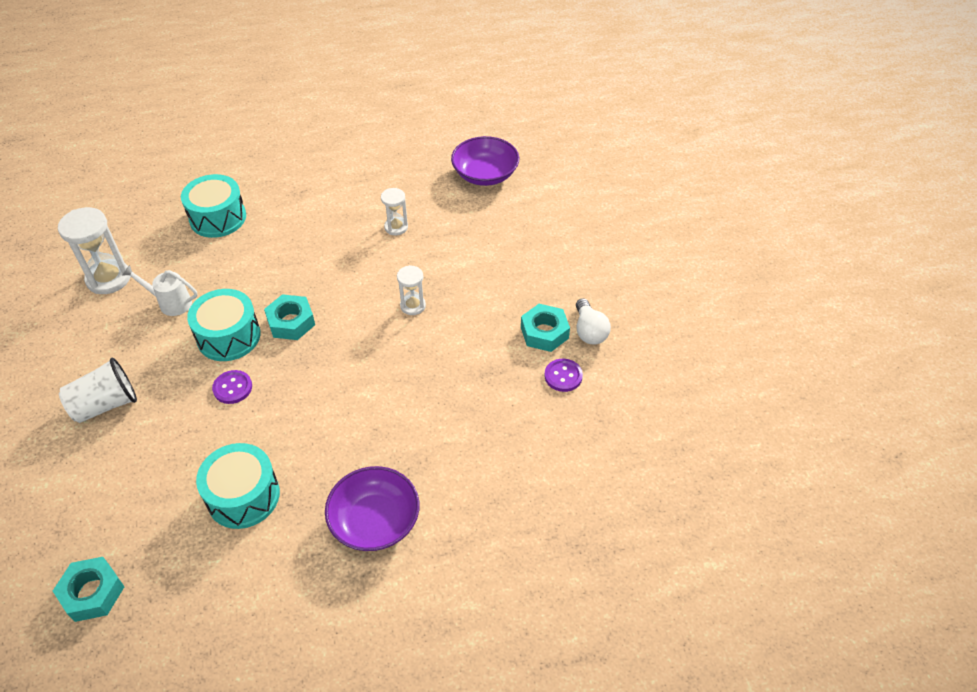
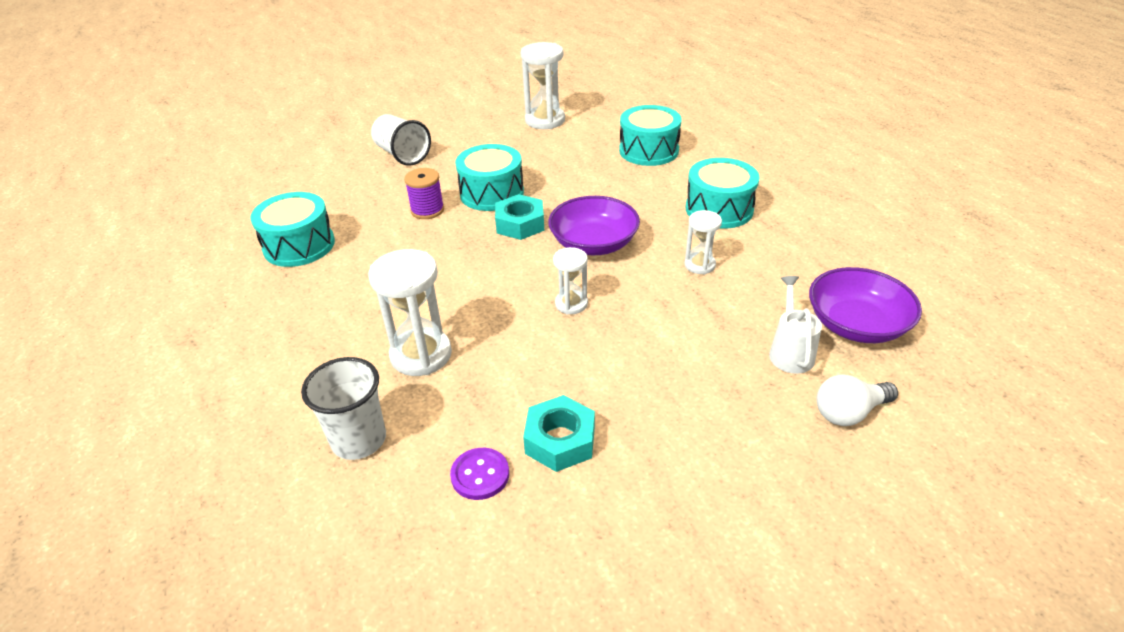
camera: 80 degrees right, 10 degrees down
turquoise nut [53,557,124,622] -> none
white watering can [123,265,198,316] -> white watering can moved to [769,276,822,374]
purple button [212,370,252,404] -> purple spool [404,168,444,219]
purple bowl [325,466,420,551] -> purple bowl moved to [548,196,640,255]
white light bulb [576,298,611,345] -> white light bulb moved to [817,374,898,426]
none -> white cup [301,357,386,460]
none -> white hourglass [368,249,452,376]
none -> turquoise drum [685,158,759,229]

